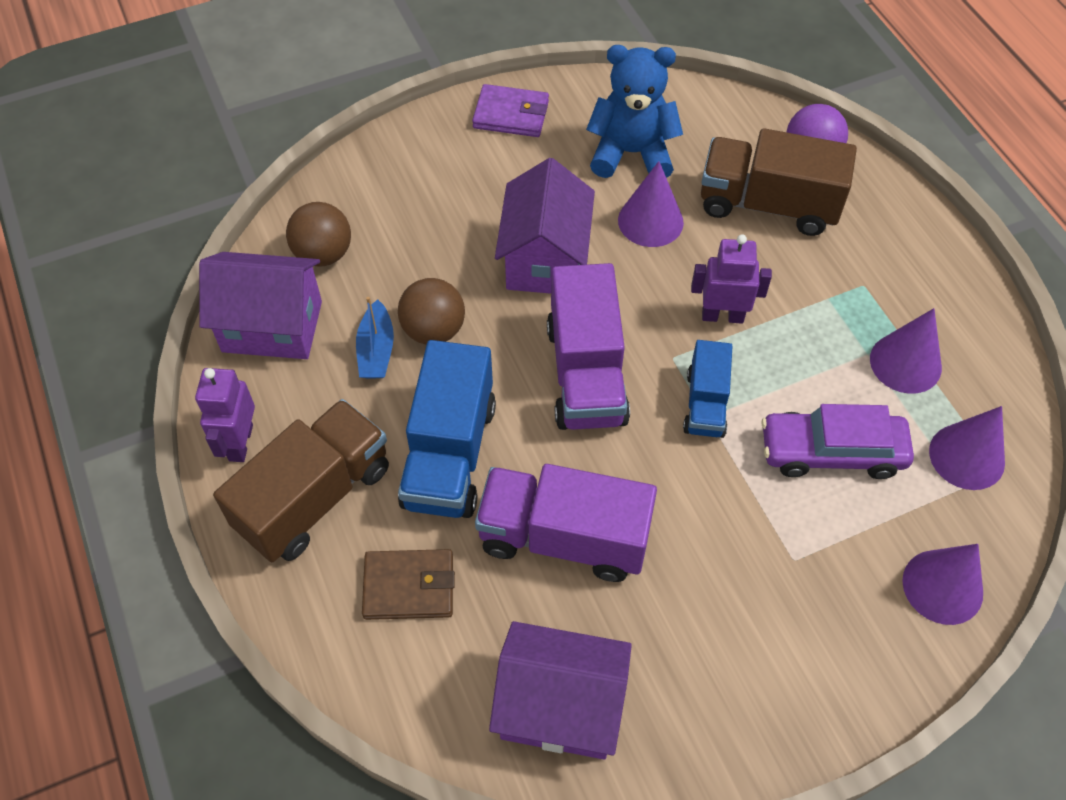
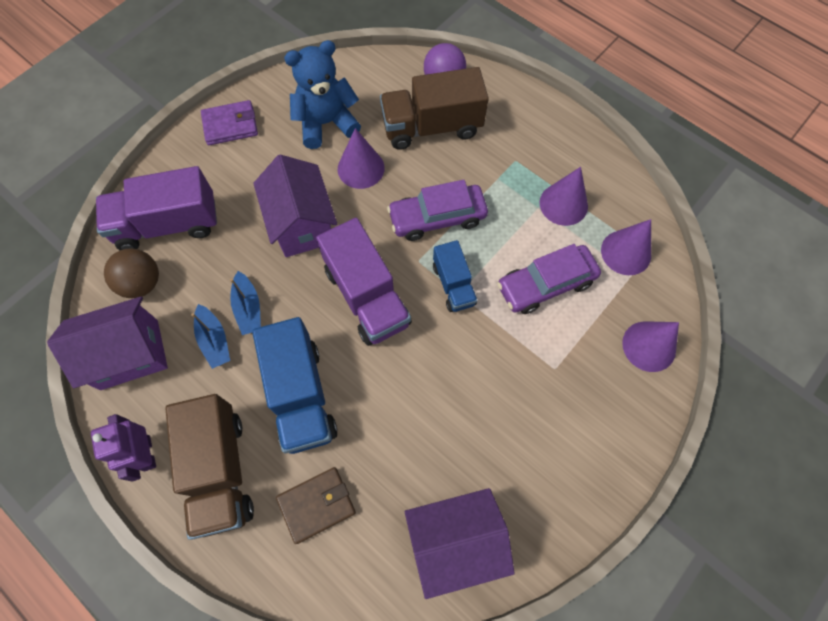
camera: 25 degrees left, 10 degrees up
brown truck [213,399,389,562] -> brown truck turned 150 degrees clockwise [165,394,254,539]
brown ball [398,278,465,345] -> blue boat [230,271,261,335]
purple truck [475,464,657,582] -> purple truck moved to [96,166,217,250]
purple robot [691,234,772,324] -> purple car [387,180,488,241]

